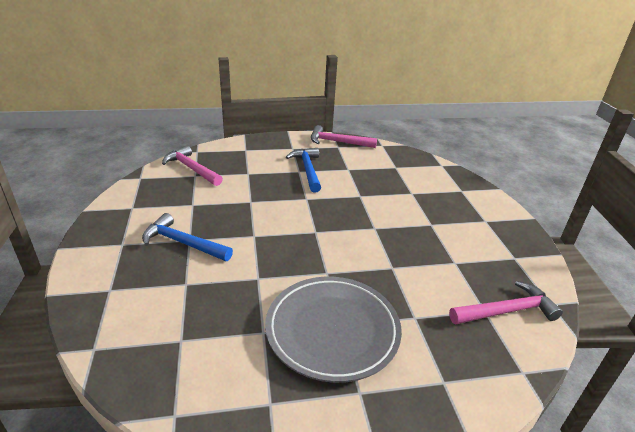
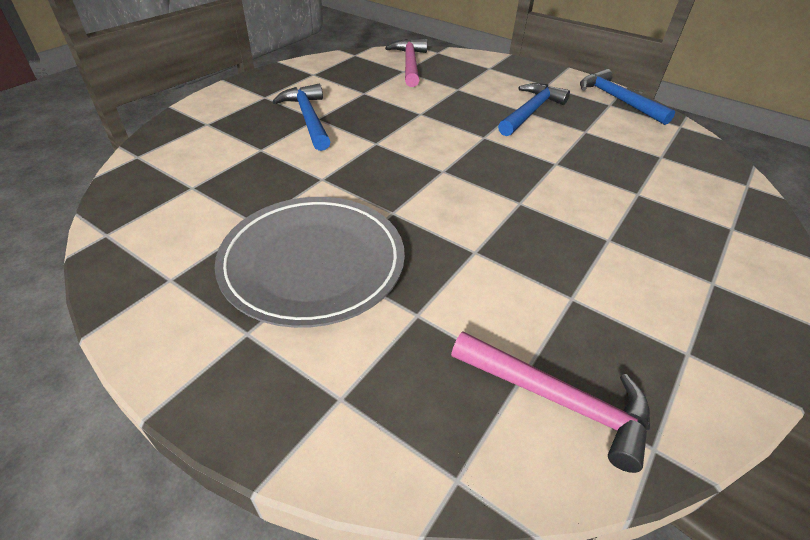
camera: 45 degrees right, 10 degrees up
pink hammer [311,125,377,148] -> blue hammer [580,69,675,125]

